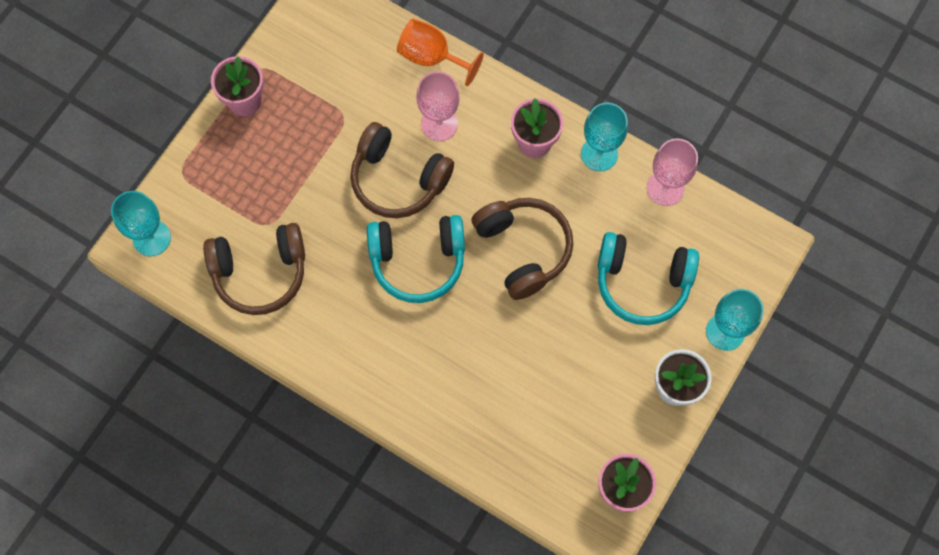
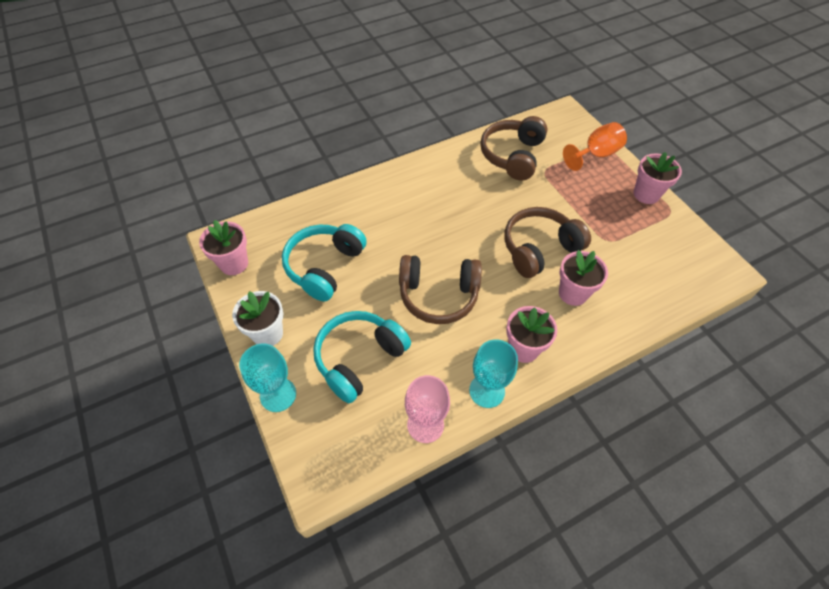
camera: 120 degrees right, 15 degrees down
turquoise goblet [111,191,171,256] -> none
turquoise headphones [367,215,465,303] -> turquoise headphones moved to [282,224,367,301]
orange goblet [397,19,484,87] -> orange goblet moved to [563,122,627,171]
pink goblet [416,72,460,141] -> pink flower pot [559,250,608,306]

